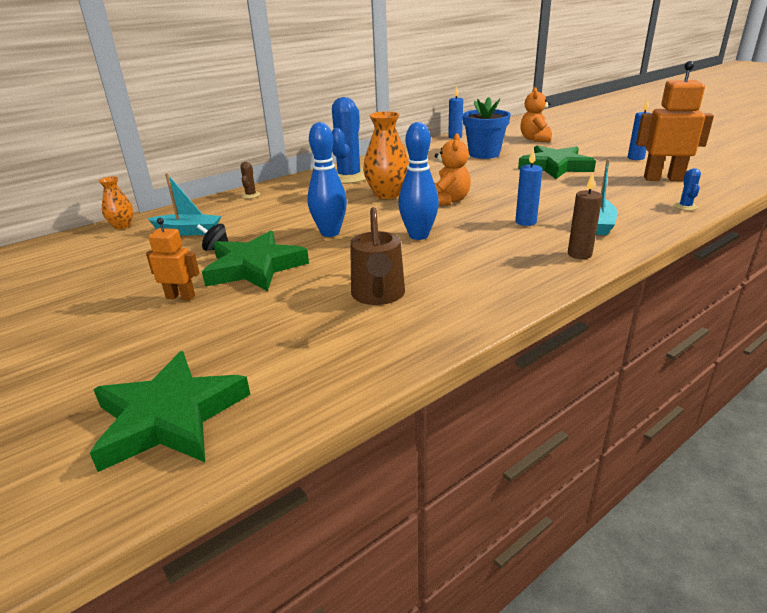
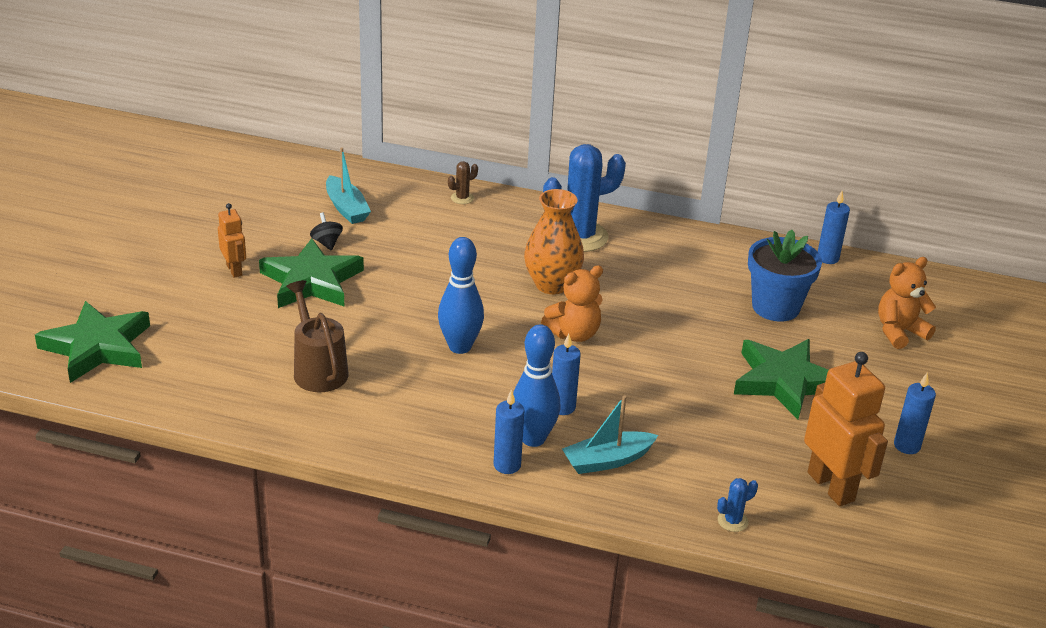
camera: 50 degrees right, 5 degrees up
orange vase [98,176,133,229] -> none
blue bowling pin [307,122,347,237] -> blue bowling pin moved to [513,324,560,447]
brown watering can [350,207,405,305] -> brown watering can turned 105 degrees clockwise [286,280,348,392]
brown candle [568,173,602,259] -> blue candle [494,389,525,474]

